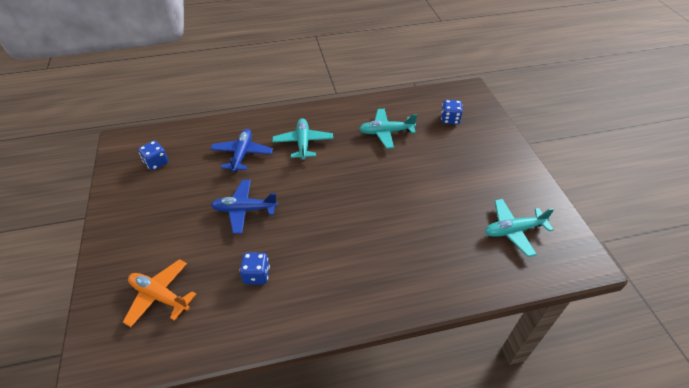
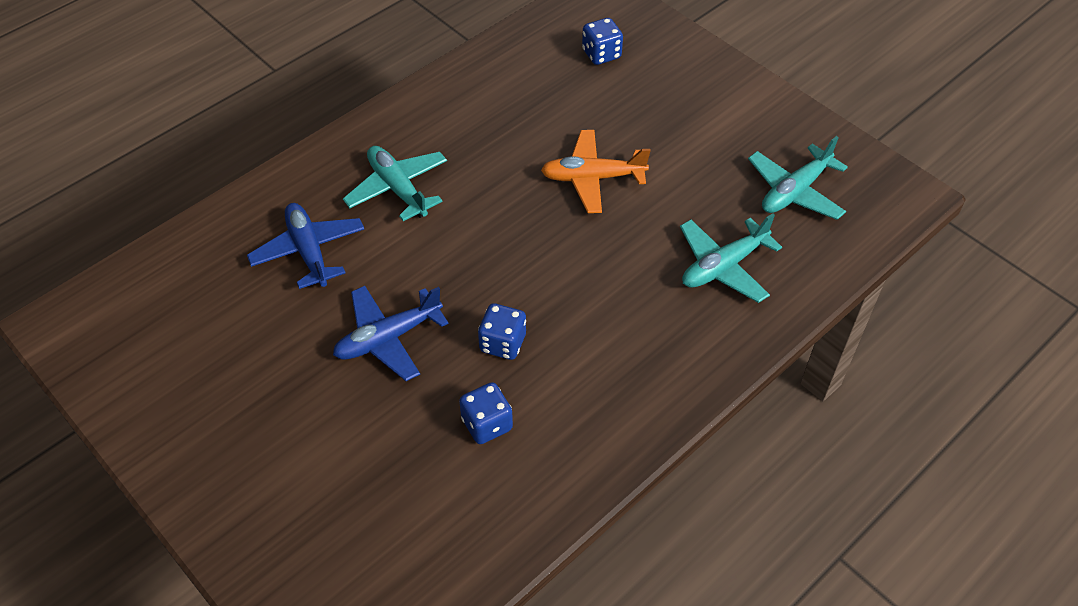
camera: 30 degrees left, 5 degrees up
orange plane [123,259,196,327] -> orange plane moved to [541,130,651,213]
blue dice [138,141,168,171] -> blue dice moved to [478,303,526,360]
turquoise plane [359,109,417,149] -> turquoise plane moved to [680,213,782,303]

